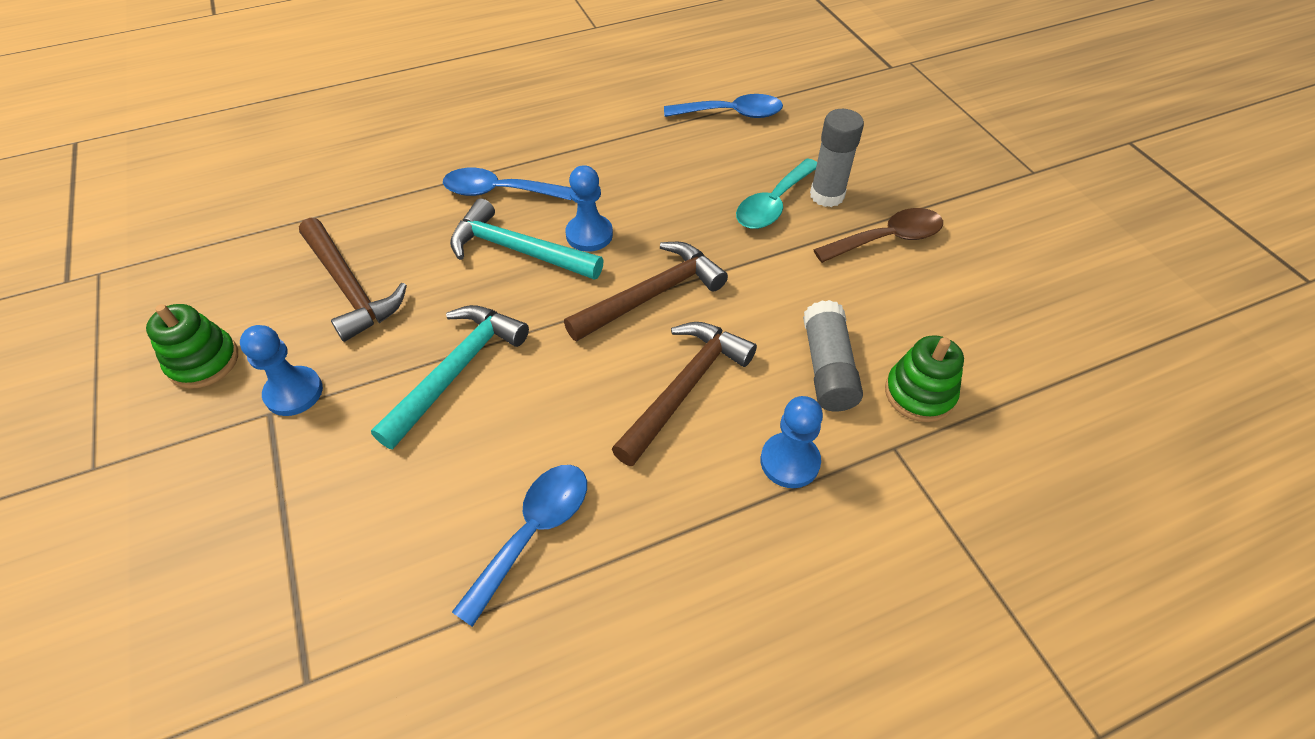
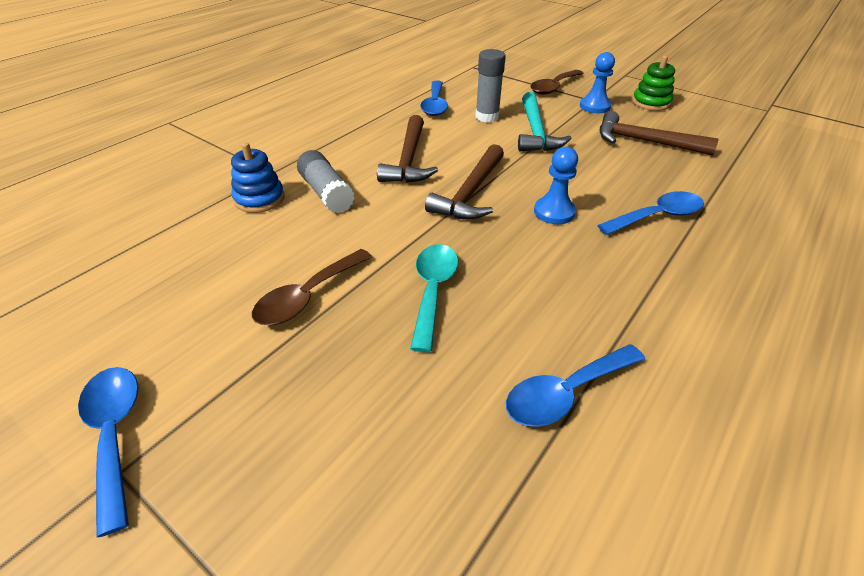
camera: 150 degrees right, 10 degrees down
turquoise hammer [450,198,604,280] -> none
blue pawn [761,396,823,488] -> none
grey glue stick [810,109,864,207] -> grey glue stick moved to [475,49,506,122]
green stacking toy [885,335,964,422] -> blue stacking toy [231,143,285,213]
none -> blue spoon [78,367,139,537]
none -> brown spoon [531,70,584,95]

